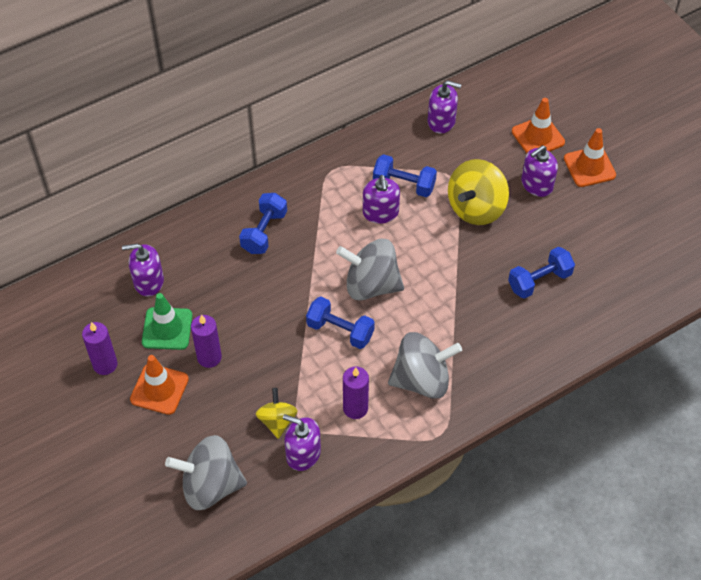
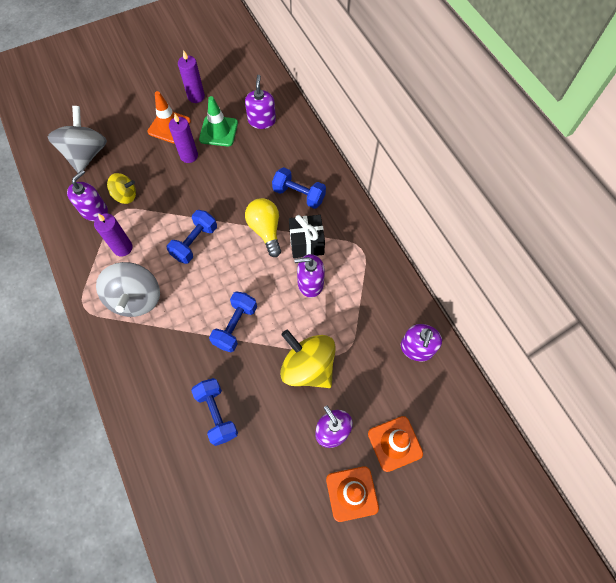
camera: 95 degrees right, 10 degrees up
grey spinning top [336,239,404,300] -> none
blue dumbbell [373,154,437,197] -> blue dumbbell moved to [209,291,257,352]
none -> yellow light bulb [245,198,281,257]
none -> black gift [289,215,325,258]

